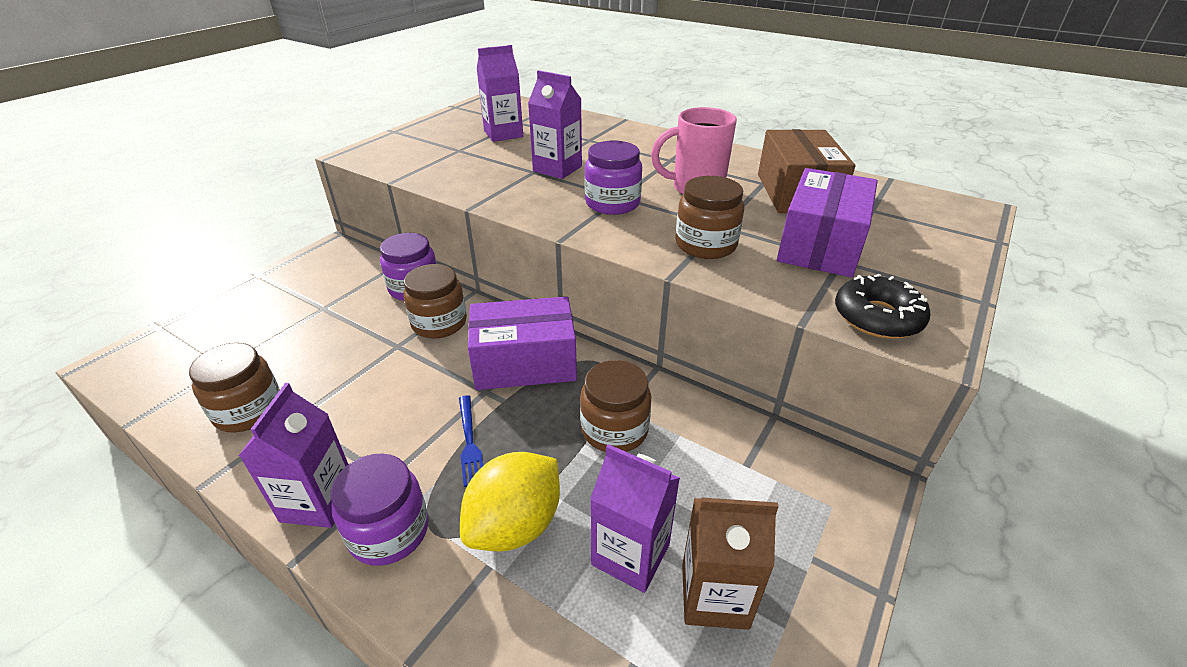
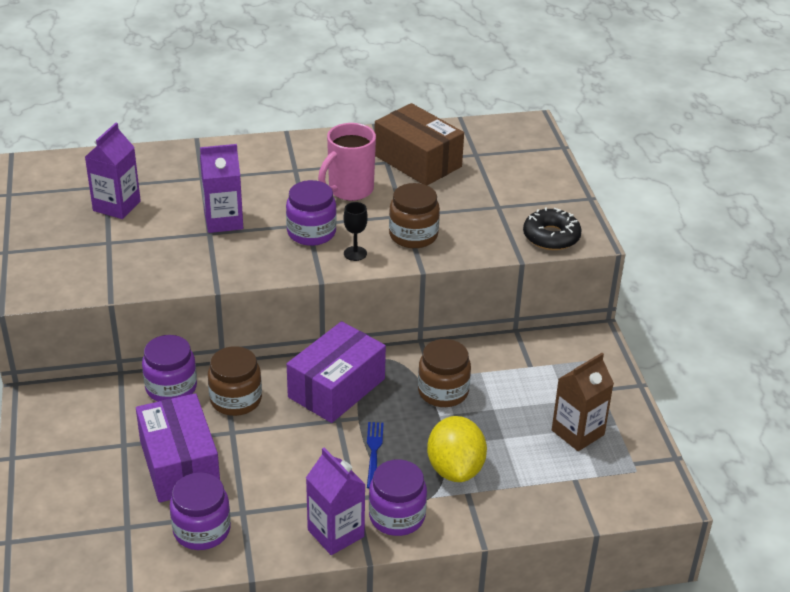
camera: 45 degrees left, 0 degrees up
brown jar [189,343,280,433] -> purple jar [170,472,231,550]
blue fork [459,395,483,487] -> blue fork turned 120 degrees counterclockwise [367,422,384,489]
purple carton [590,444,680,593] -> none
purple box [777,168,878,277] -> purple box moved to [136,393,220,503]
none -> black goblet [343,202,368,261]

